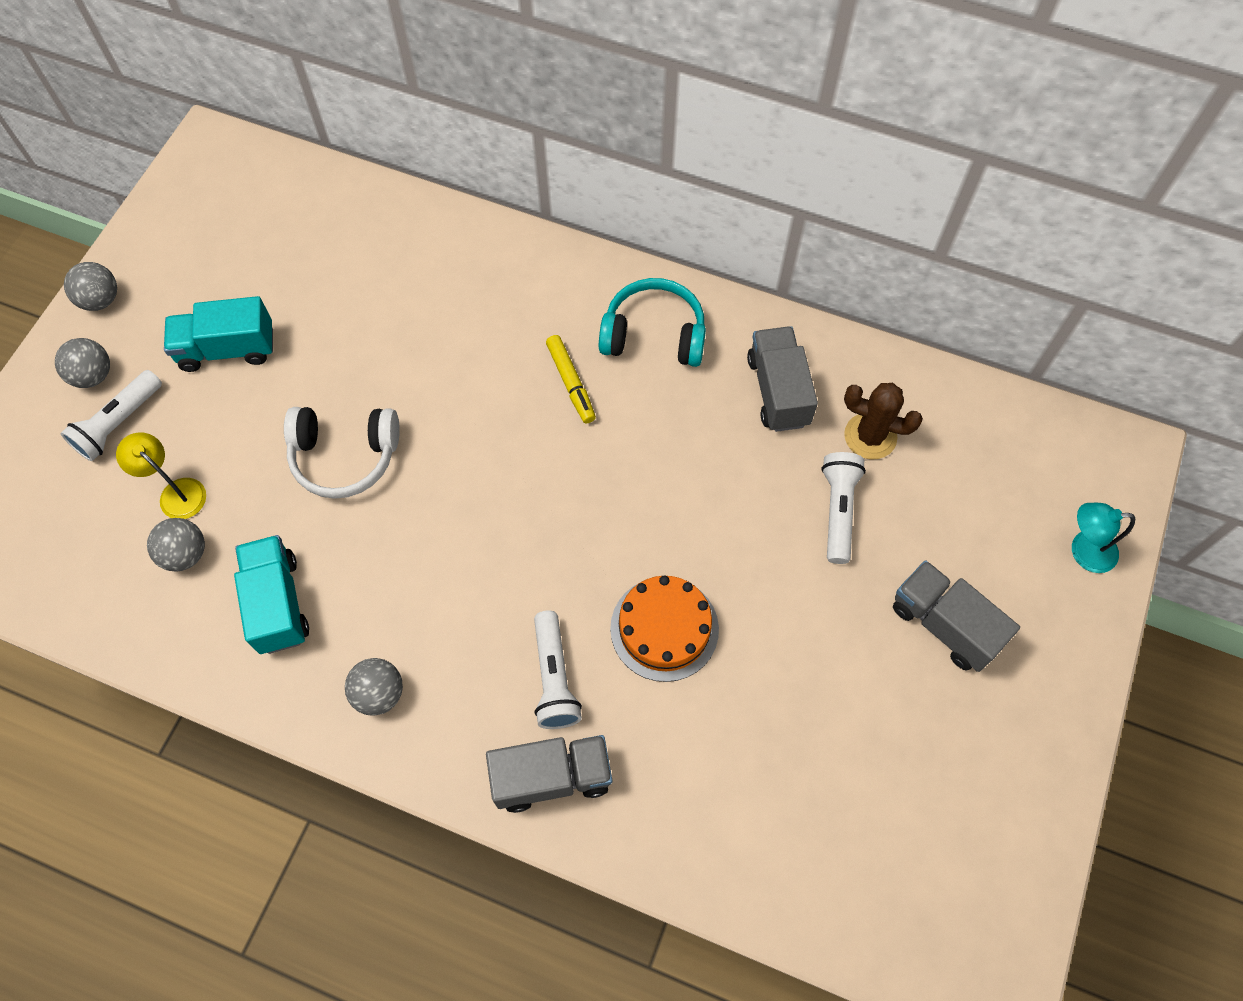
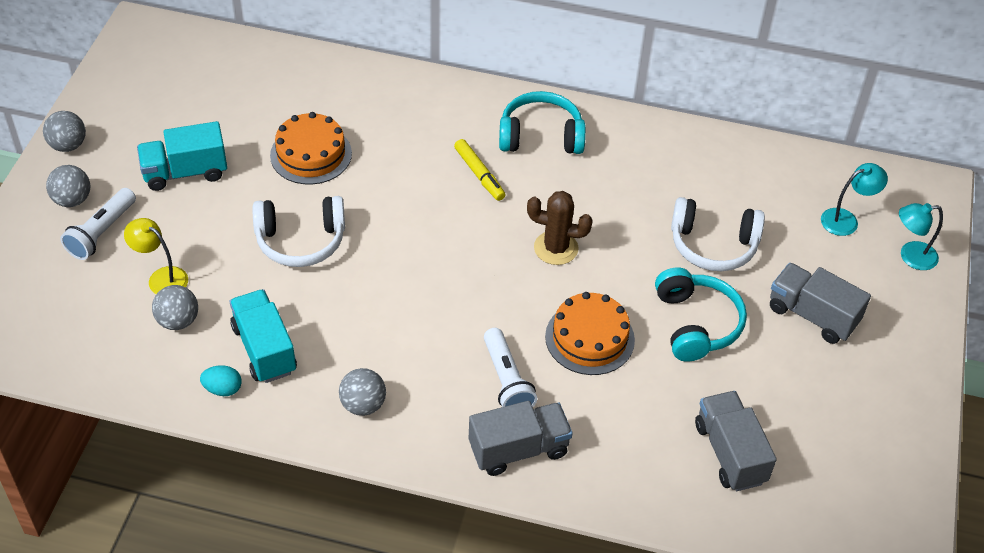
camera: 10 degrees left, 15 degrees down
grey truck [747,326,818,432] -> grey truck moved to [695,391,777,491]
white flashlight [821,452,866,564] -> white headphones [671,197,765,271]
brown cactus [844,383,923,459] -> brown cactus moved to [527,191,593,265]
none -> turquoise egg [200,365,242,396]
none -> orange cake [270,112,352,185]
none -> turquoise headphones [655,268,747,362]
none -> turquoise lamp [821,163,888,236]

